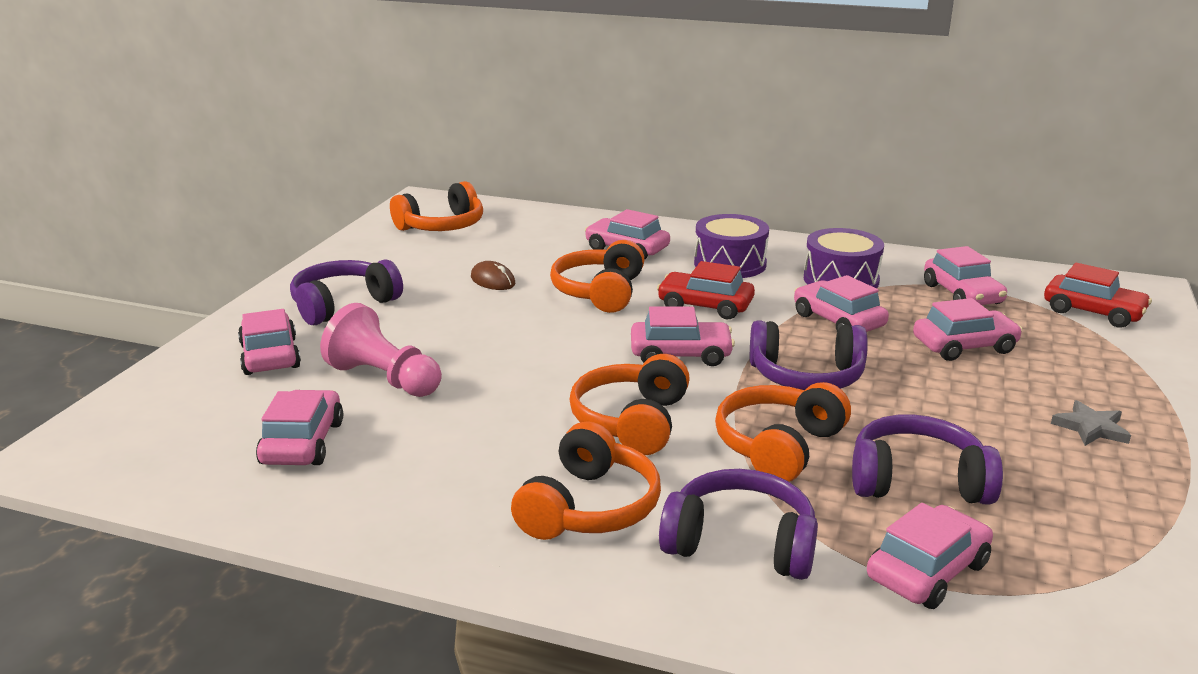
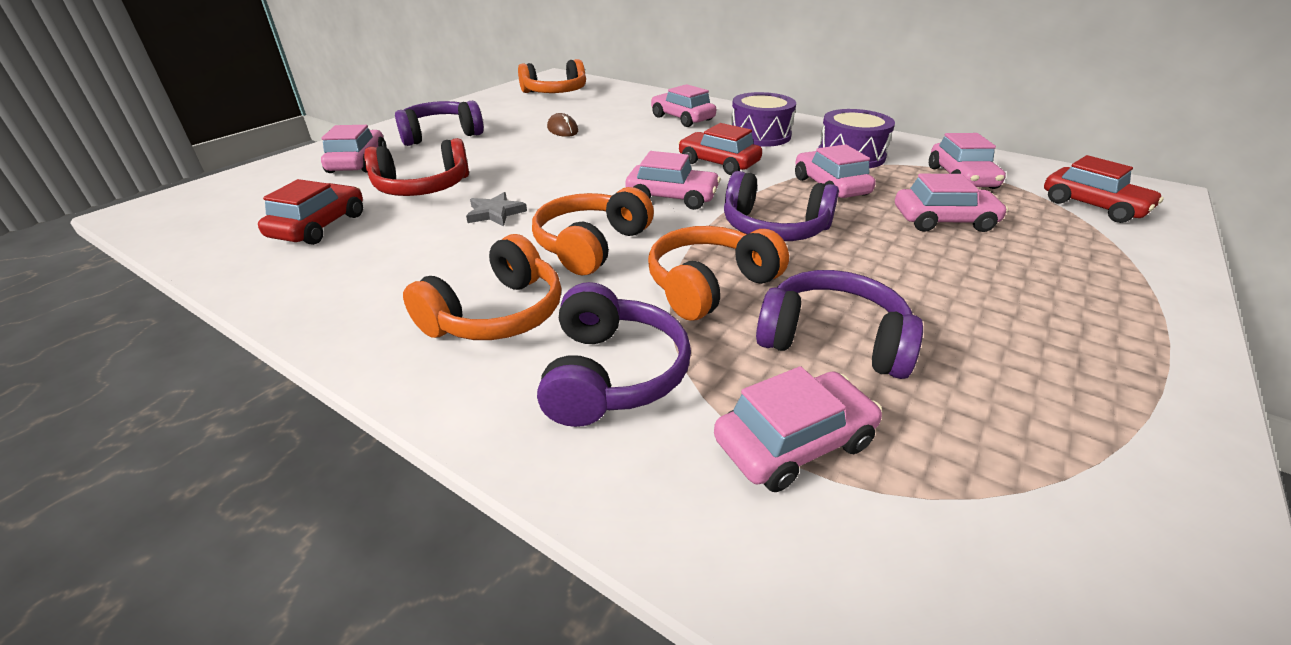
camera: 15 degrees right, 10 degrees up
pink car [256,390,343,465] -> red car [258,179,363,245]
pink pawn [320,303,442,397] -> red headphones [364,138,469,196]
orange headphones [550,240,644,313] -> none
purple headphones [659,469,818,580] -> purple headphones turned 60 degrees clockwise [537,282,691,427]
grey star [1051,400,1131,446] -> grey star moved to [466,192,527,226]

